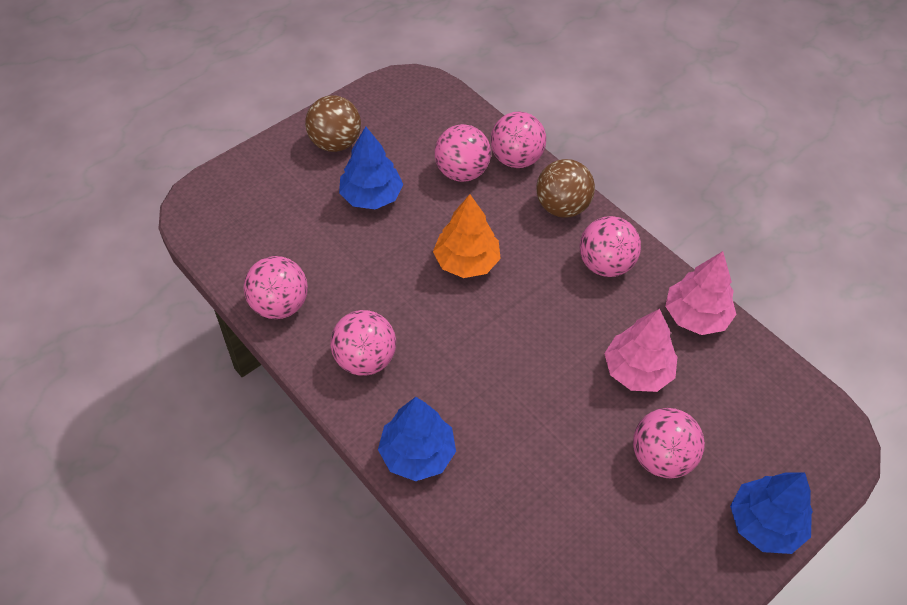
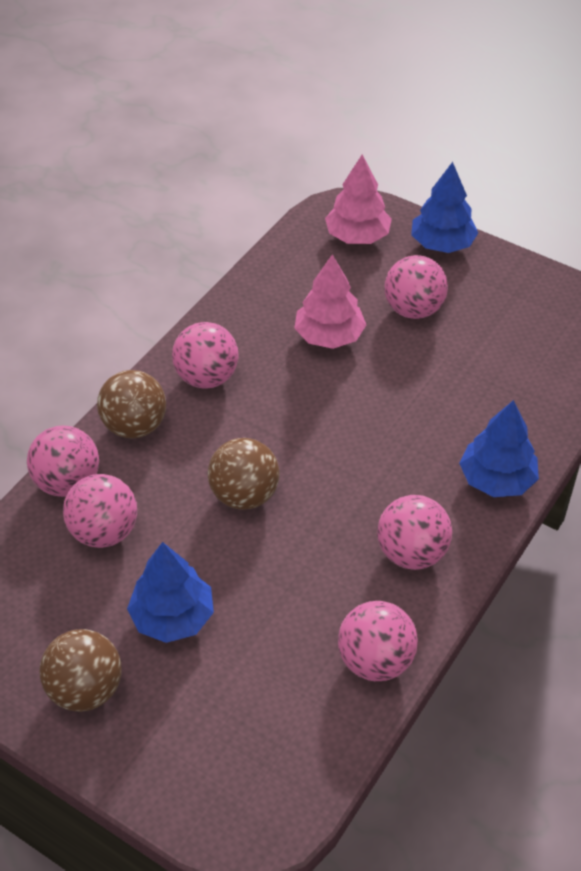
camera: 105 degrees left, 5 degrees down
orange tree [433,194,501,278] -> brown ball [208,438,279,510]
pink tree [665,251,737,335] -> pink tree moved to [325,155,392,244]

